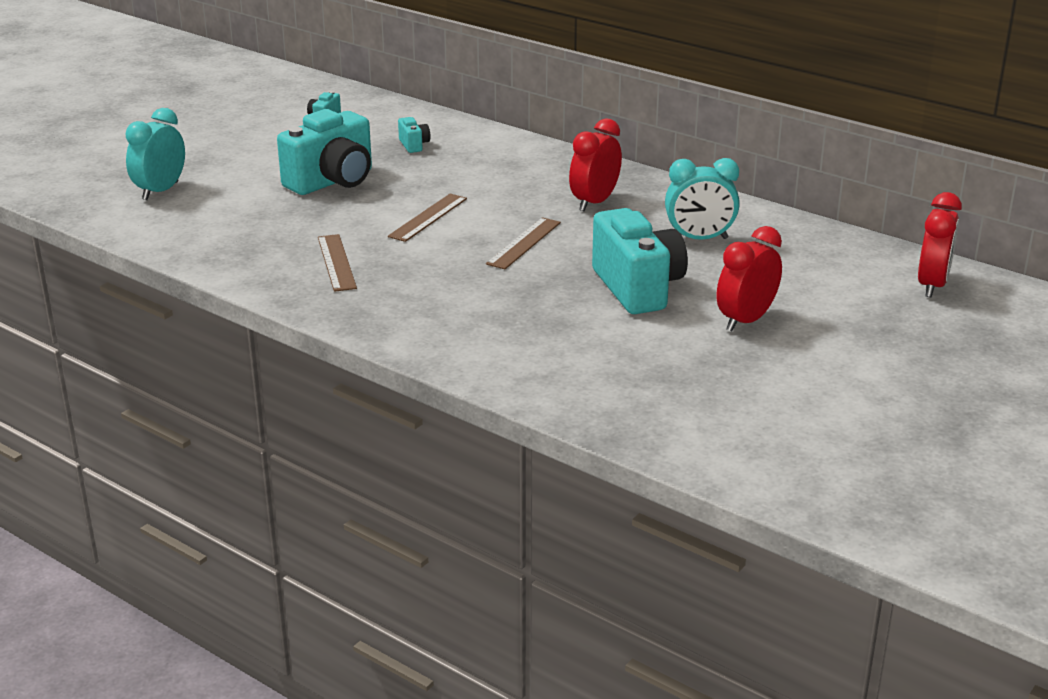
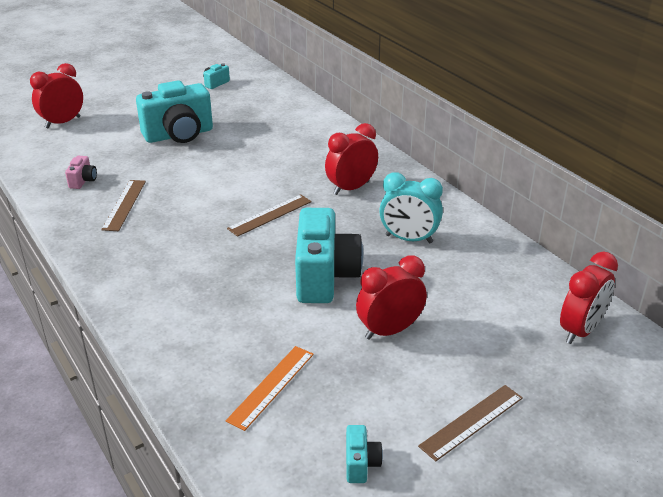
camera: 20 degrees right, 5 degrees up
turquoise clock [126,108,185,200] -> red clock [30,63,83,128]
brown ruler [388,194,467,242] -> brown ruler moved to [418,385,523,461]
turquoise camera [398,117,430,153] -> turquoise camera moved to [346,425,383,483]
none -> pink camera [65,156,97,189]
none -> orange ruler [226,346,314,431]

